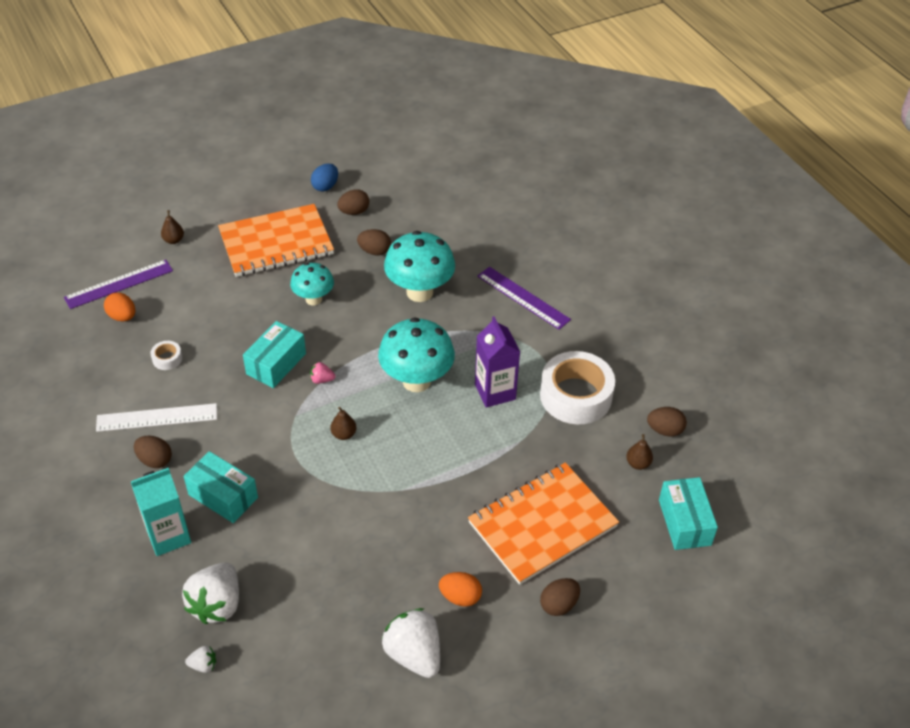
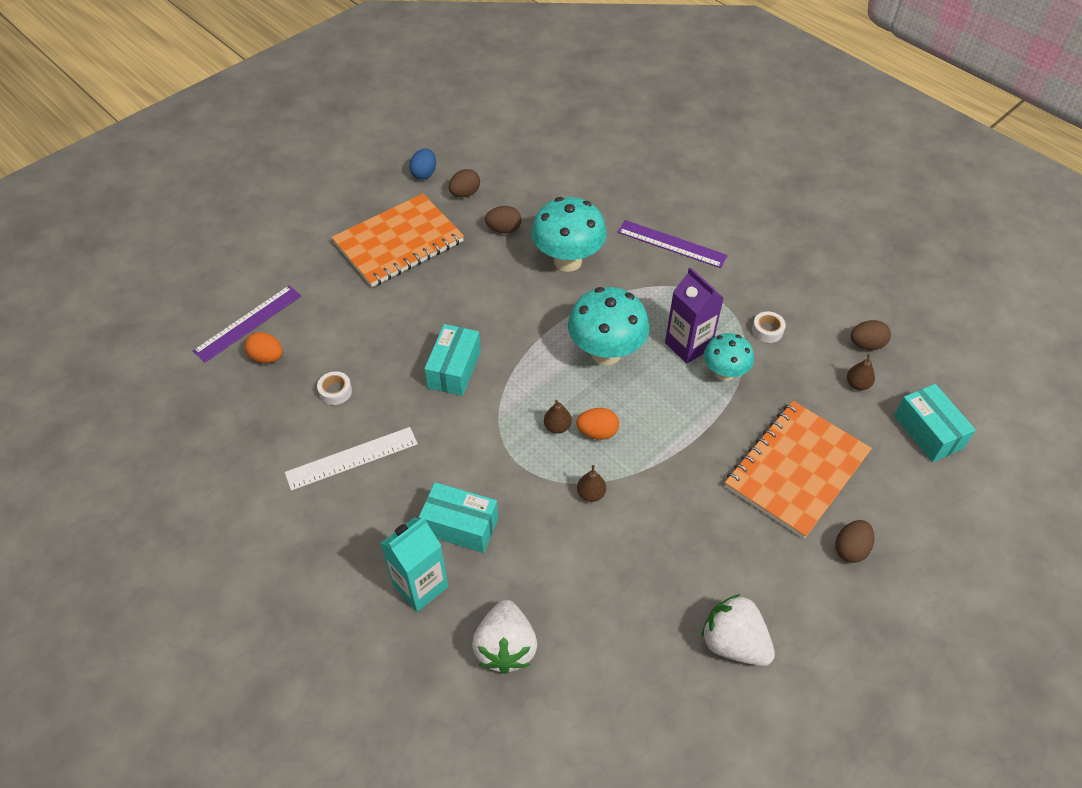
camera: 15 degrees left, 5 degrees up
brown egg [134,436,172,468] -> none
brown pear [161,210,184,244] -> brown pear moved to [577,465,606,502]
white strawberry [185,646,216,673] -> none
turquoise mushroom [290,263,334,305] -> turquoise mushroom moved to [704,333,754,381]
pink strawberry [310,362,336,384] -> none
orange egg [439,572,482,607] -> orange egg moved to [576,408,619,440]
white tape [540,351,615,424] -> white tape [752,311,786,343], size x0.42

